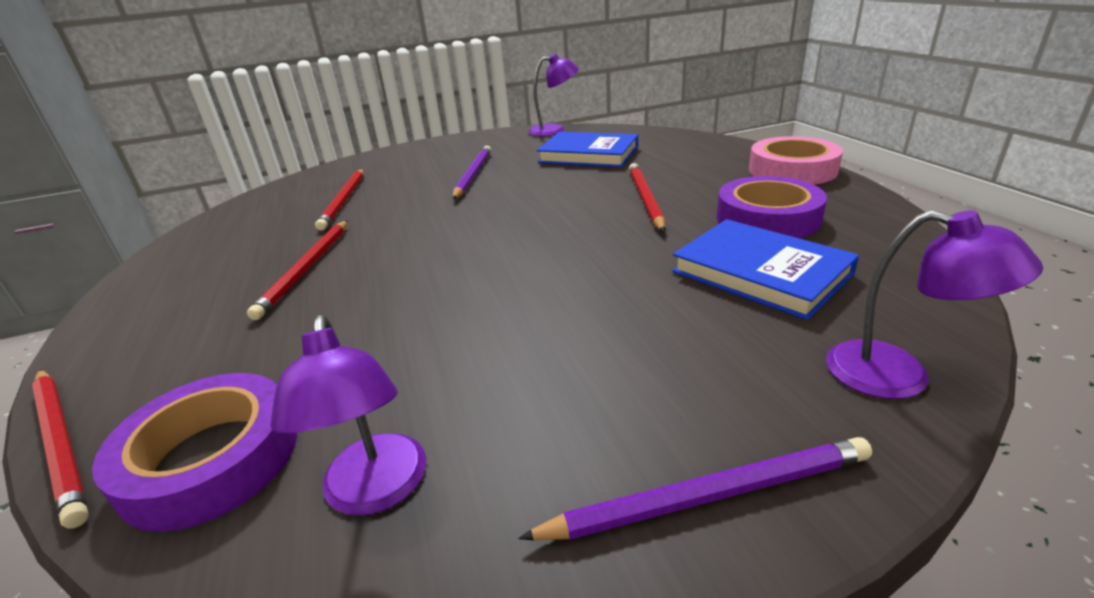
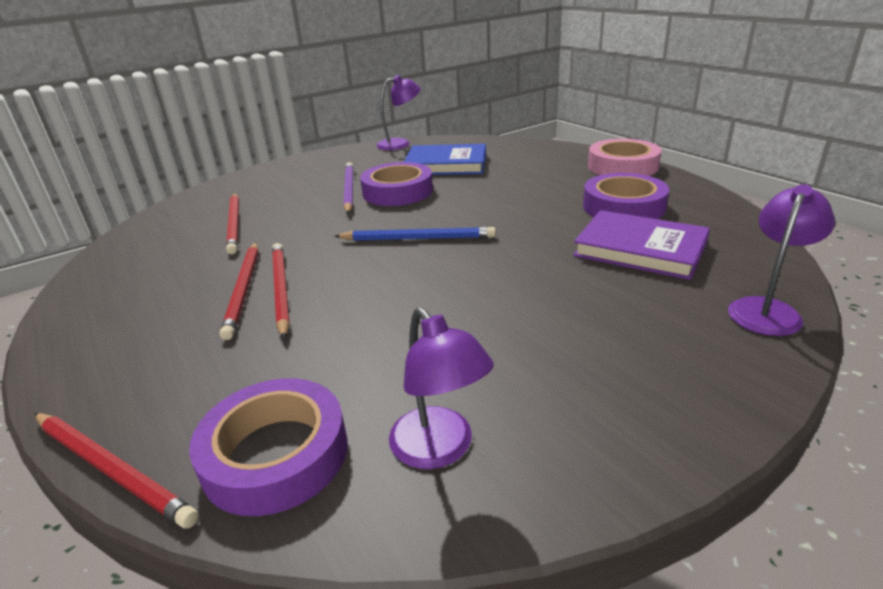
camera: 15 degrees left, 0 degrees up
purple pencil [518,437,872,540] -> none
red pencil [629,163,665,232] -> red pencil moved to [272,243,290,339]
blue book [672,219,859,320] -> purple book [573,210,710,280]
purple lamp [826,210,1043,399] -> purple lamp turned 75 degrees counterclockwise [728,184,835,336]
none -> blue pencil [334,227,496,241]
none -> purple tape [360,162,433,206]

